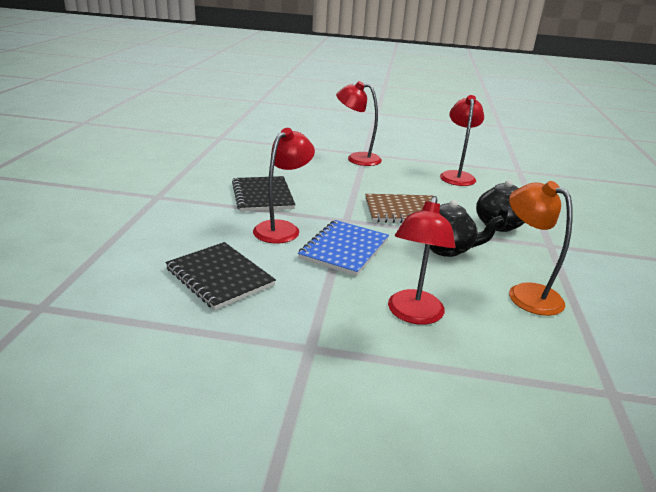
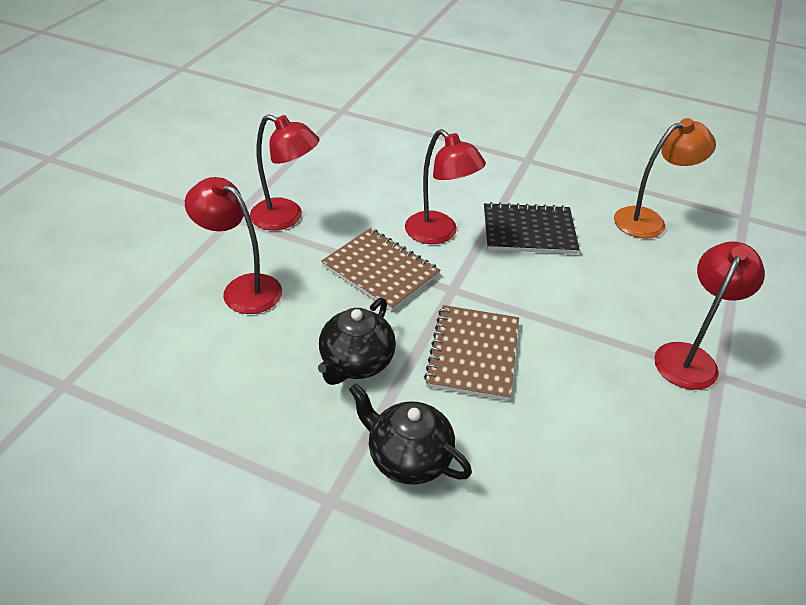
camera: 105 degrees right, 15 degrees up
black notebook [165,242,276,310] -> none
blue notebook [298,220,389,276] -> brown notebook [321,228,440,311]
red lamp [440,95,484,186] -> red lamp moved to [250,114,319,230]
orange lamp [509,181,573,316] -> orange lamp moved to [614,118,716,239]

